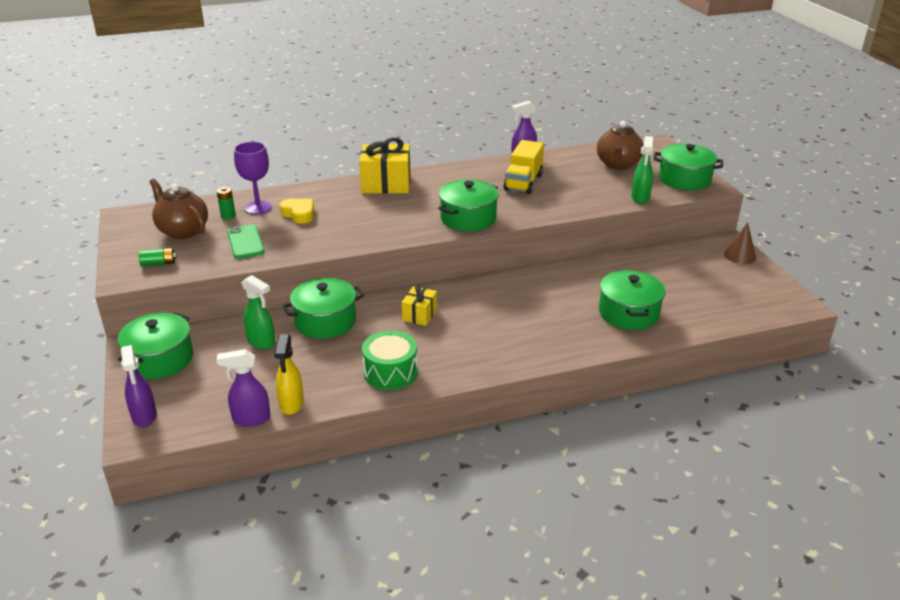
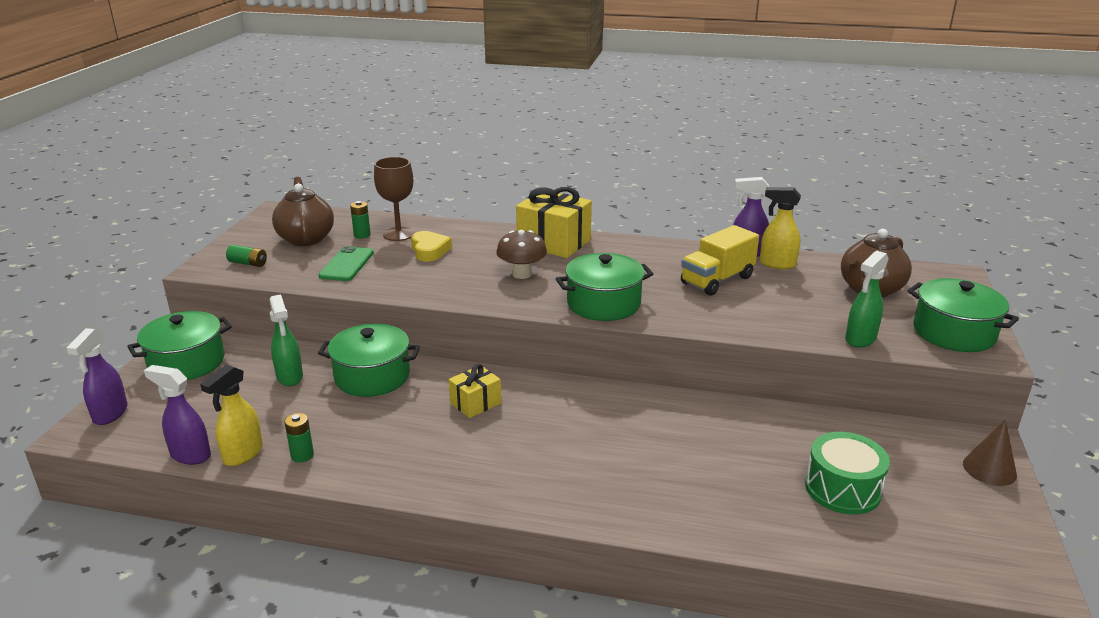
camera: 30 degrees right, 5 degrees down
purple goblet [234,142,272,214] -> brown goblet [374,157,415,241]
green drum [362,331,418,390] -> green drum moved to [805,432,890,515]
green pot [599,270,666,330] -> none
none -> green battery [284,413,314,462]
none -> brown mushroom [496,230,547,279]
none -> yellow spray bottle [760,187,801,269]

